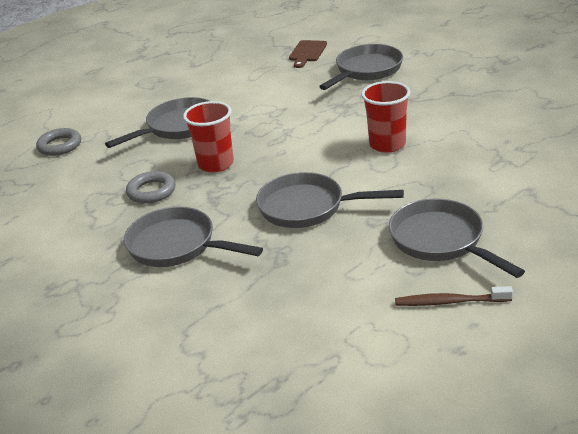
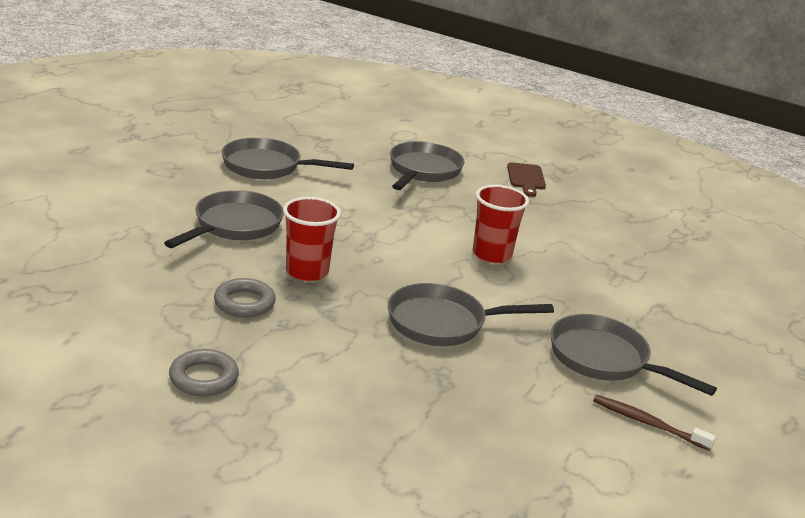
camera: 25 degrees left, 5 degrees down
grey ring [36,128,81,156] -> grey ring moved to [169,349,239,396]
grey pan [124,207,263,267] -> grey pan moved to [222,137,354,179]
brown cutting board [289,40,327,68] -> brown cutting board moved to [507,162,546,197]
brown toothbrush [395,286,513,306] -> brown toothbrush turned 45 degrees clockwise [593,395,716,451]

